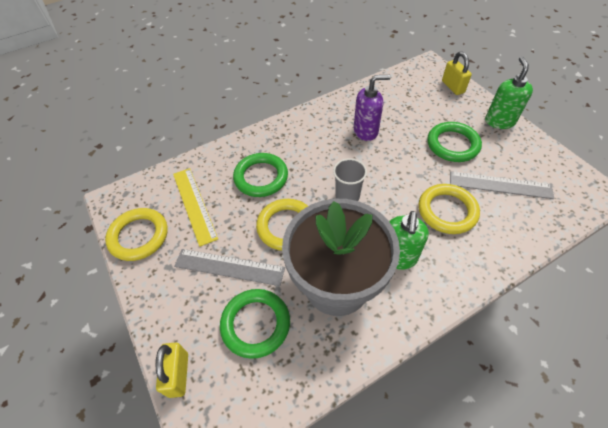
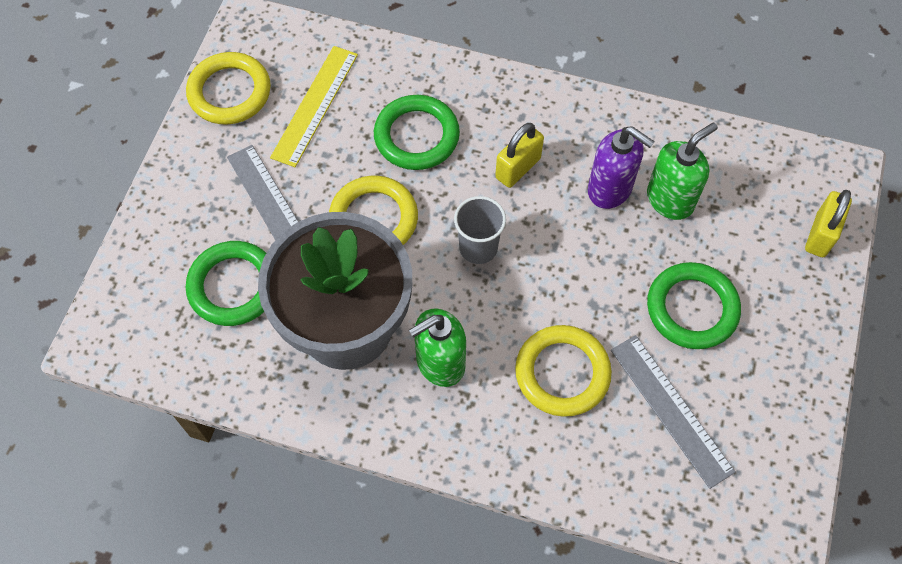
camera: 45 degrees right, 10 degrees up
yellow padlock [155,342,188,398] -> yellow padlock moved to [495,123,544,188]
green soap dispenser [485,57,533,129] -> green soap dispenser moved to [647,122,718,220]

